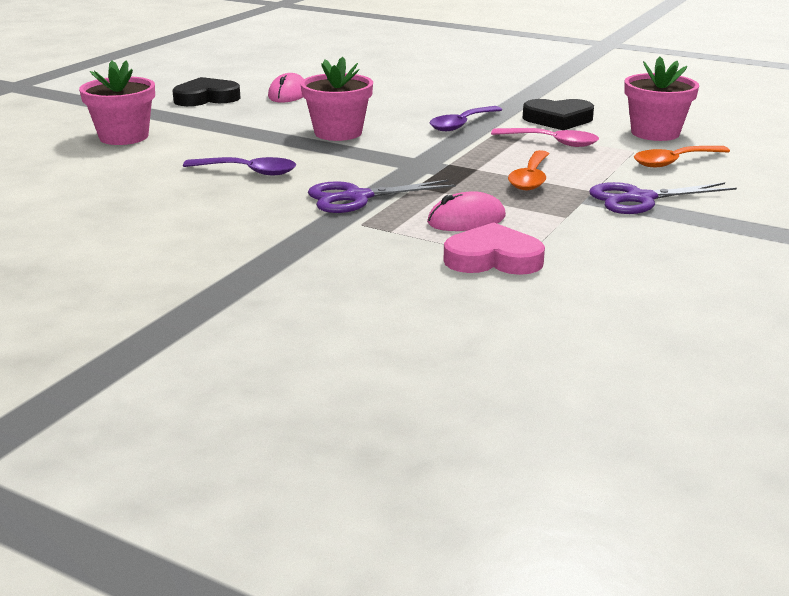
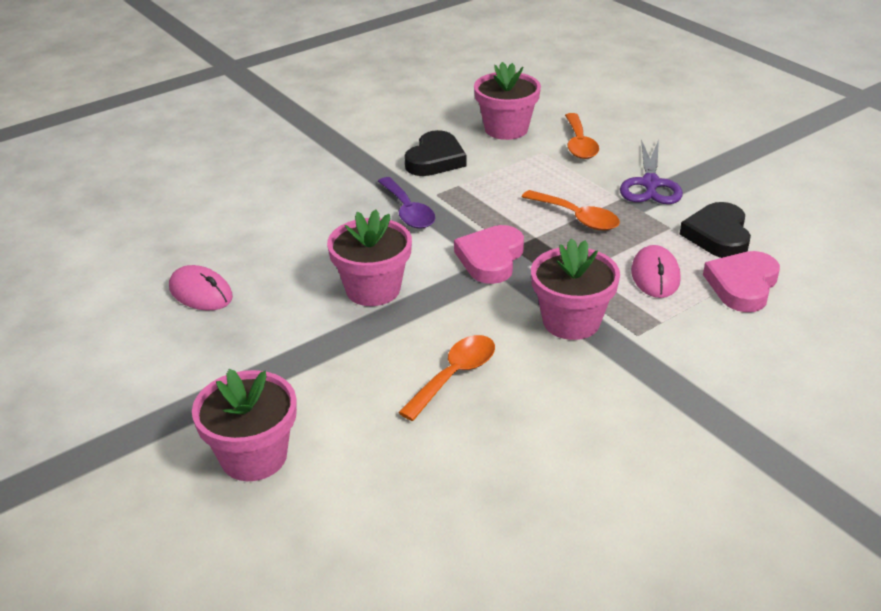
camera: 65 degrees left, 10 degrees up
black heart [173,77,240,106] -> black heart moved to [680,202,751,258]
purple spoon [183,157,296,176] -> orange spoon [398,335,495,421]
purple scissors [308,180,456,213] -> pink flower pot [531,238,620,340]
pink spoon [491,128,599,147] -> none
none -> pink heart [454,225,524,284]

